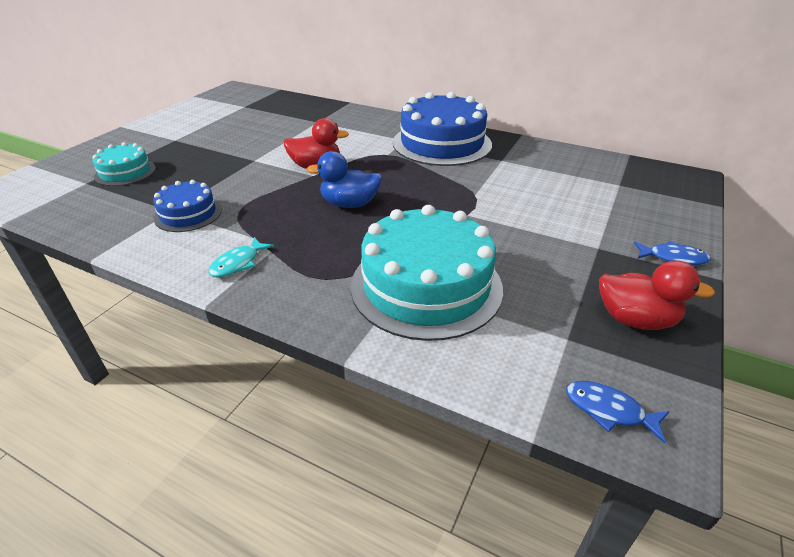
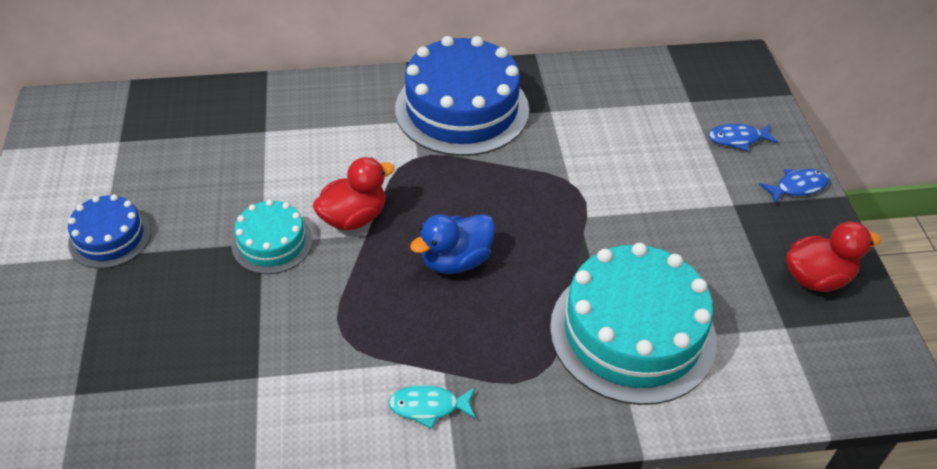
camera: 35 degrees left, 10 degrees up
turquoise cake [92,142,156,186] -> turquoise cake moved to [232,199,313,274]
blue cake [153,180,222,232] -> blue cake moved to [68,194,151,268]
turquoise fish [209,237,274,277] -> turquoise fish turned 90 degrees clockwise [388,385,476,429]
blue fish [566,381,670,444] -> blue fish moved to [708,124,778,151]

